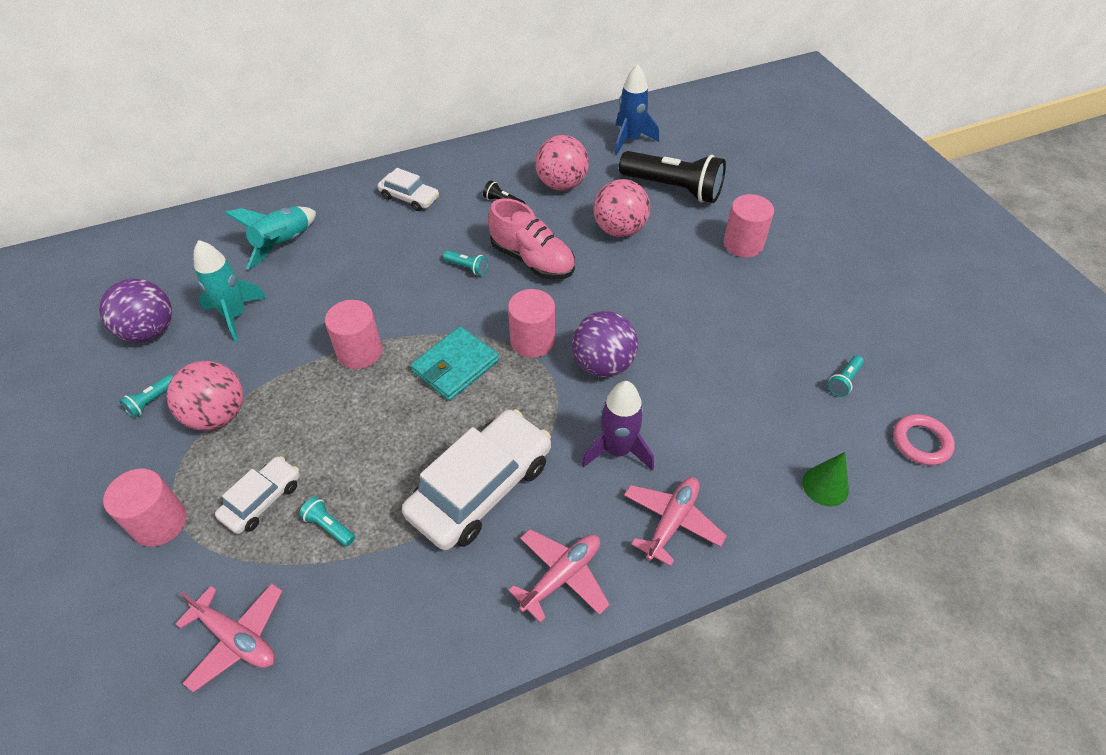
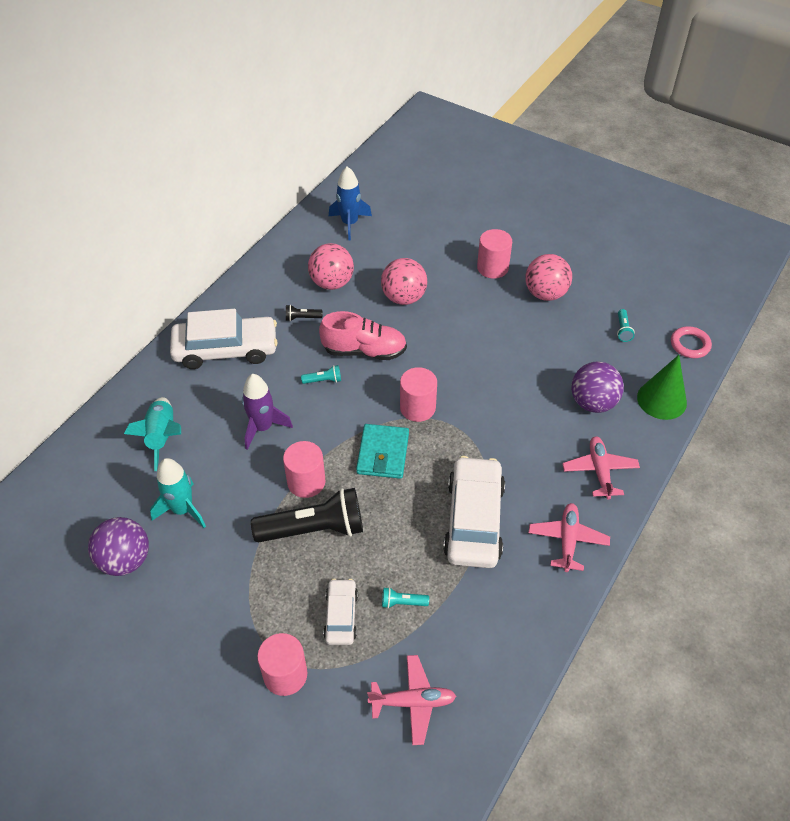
camera: 35 degrees left, 0 degrees up
turquoise flashlight [119,374,173,418] -> none
pink ball [167,361,243,431] -> pink ball moved to [525,254,572,301]
white car [377,168,439,211] -> white car [170,309,278,369], size x1.89
purple ball [572,311,638,377] -> purple ball moved to [571,362,624,413]
purple rocket [581,381,654,471] -> purple rocket moved to [242,374,293,450]
black flashlight [619,151,726,203] -> black flashlight moved to [251,488,363,543]
green cone [802,452,849,506] -> green cone [637,355,687,420], size x1.55

